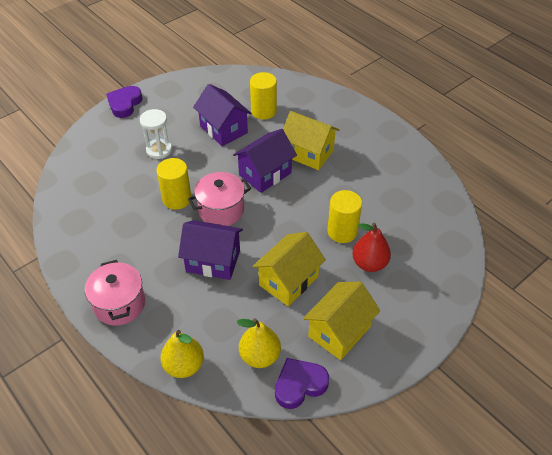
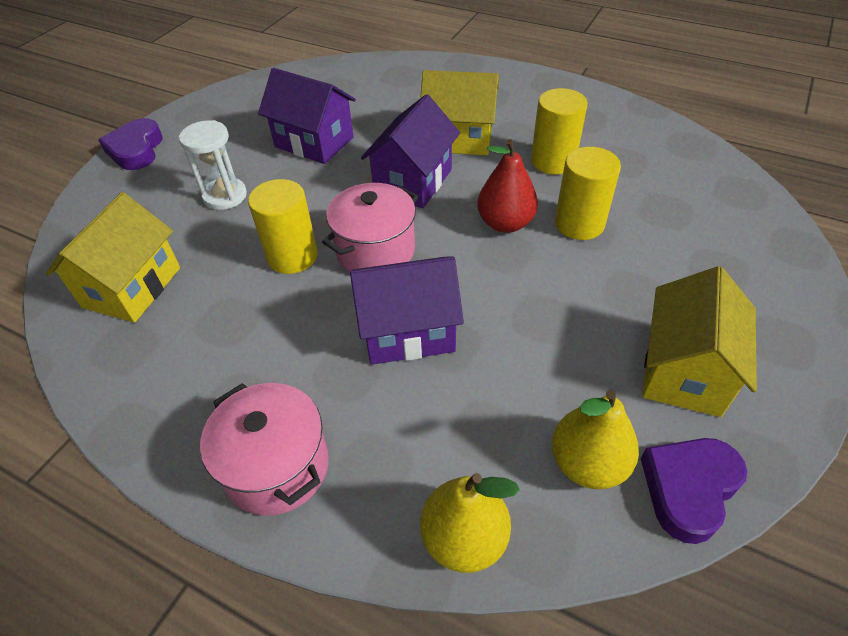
camera: 20 degrees left, 0 degrees up
yellow cylinder [250,72,277,120] -> yellow cylinder moved to [531,88,588,175]
yellow house [253,232,326,306] -> yellow house moved to [46,192,180,323]
red pear [352,223,391,272] -> red pear moved to [477,139,538,233]

